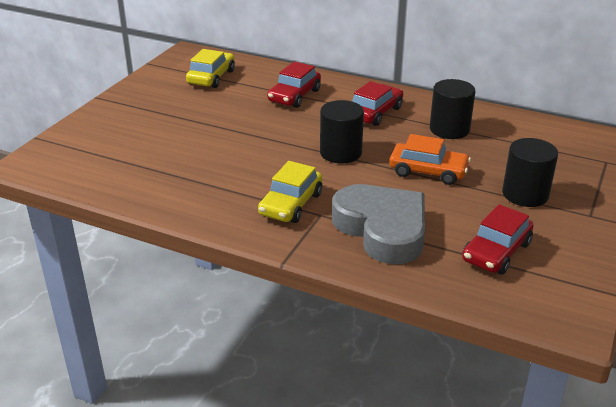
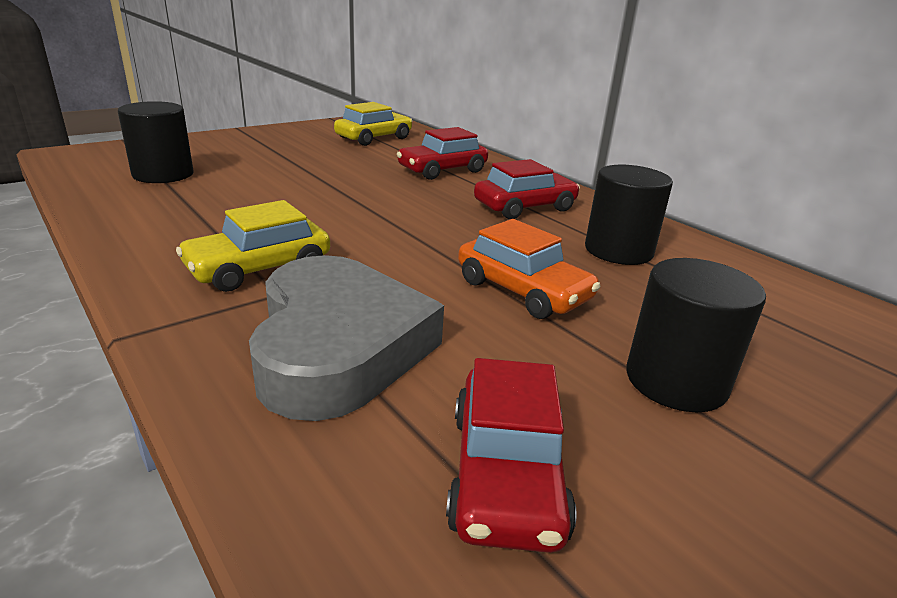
camera: 25 degrees right, 5 degrees down
black cylinder [320,100,364,163] -> black cylinder moved to [118,101,194,183]
red car [462,204,534,274] -> red car turned 60 degrees counterclockwise [446,358,577,553]

